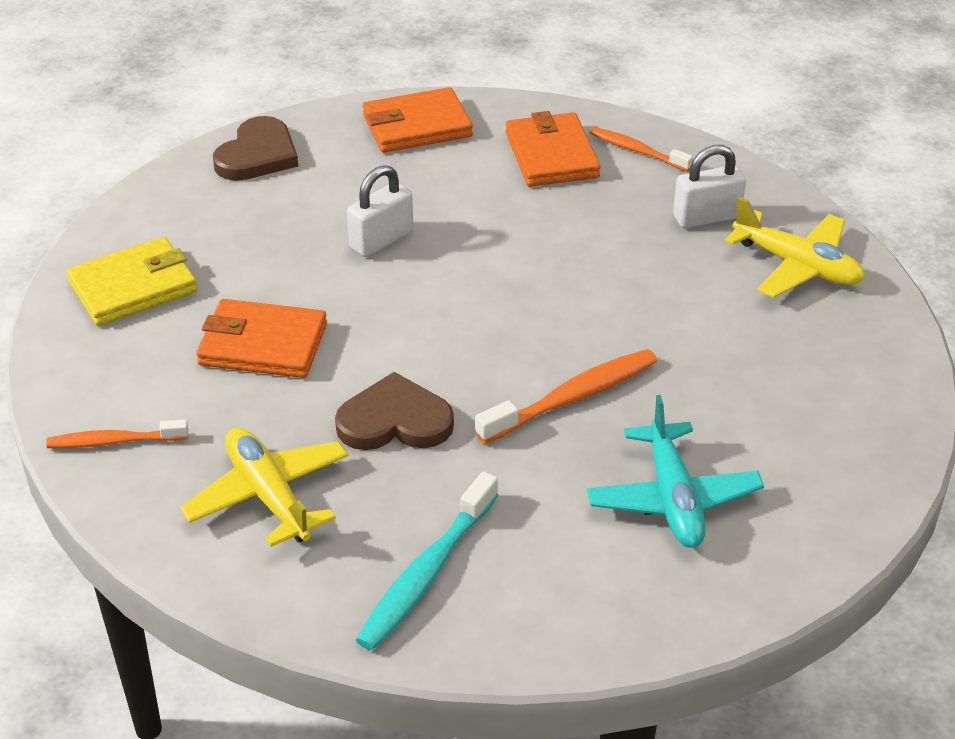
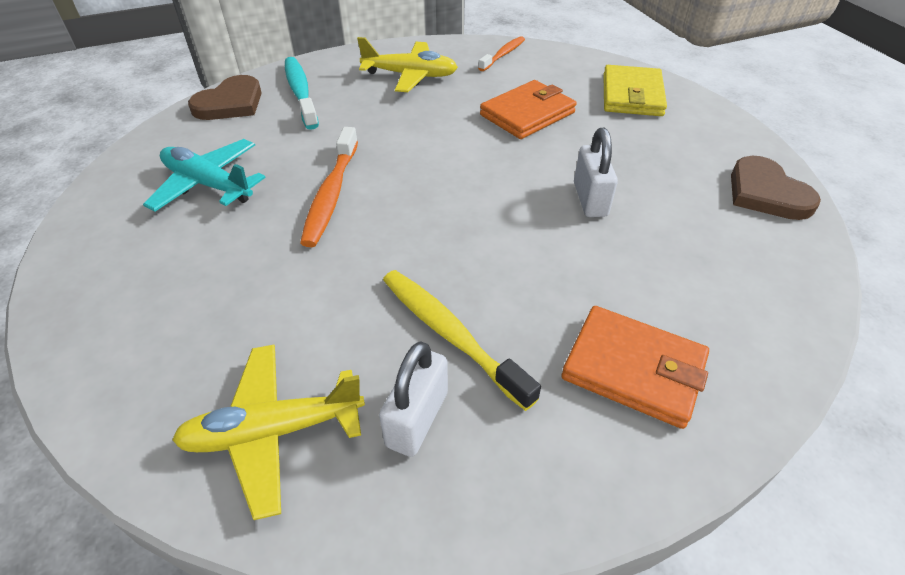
camera: 130 degrees right, 5 degrees up
brown heart [335,372,454,450] -> brown heart moved to [188,75,262,120]
orange wallet [363,87,473,153] -> none
orange toothbrush [590,127,693,172] -> none
none -> yellow toothbrush [383,270,541,411]

